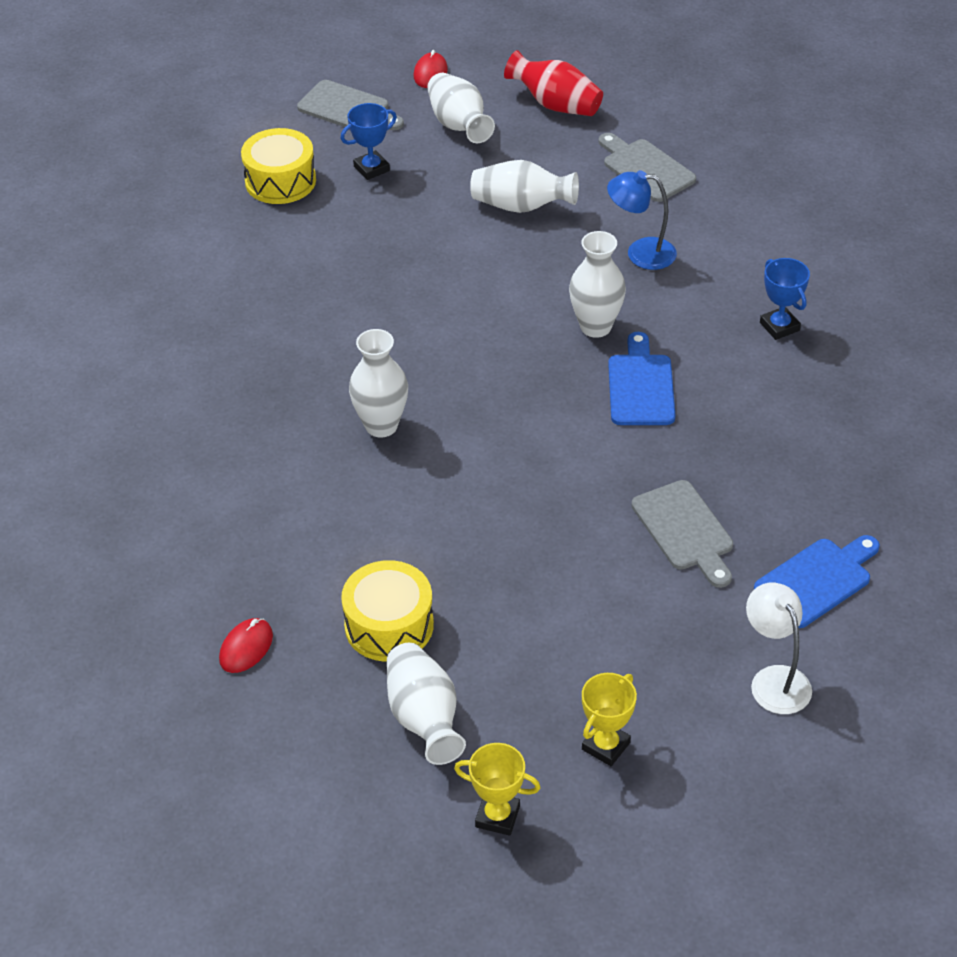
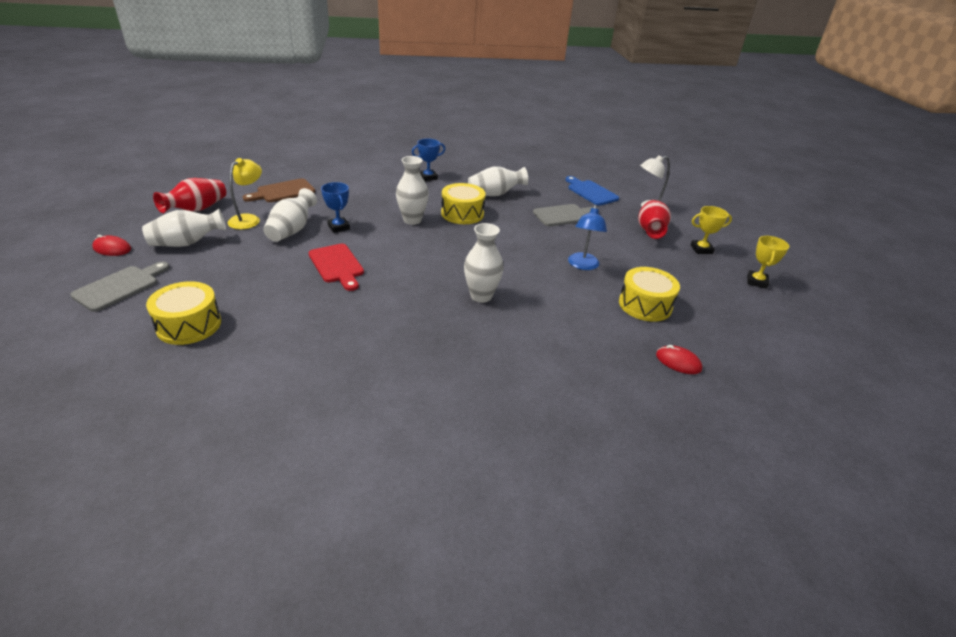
camera: 90 degrees left, 10 degrees down
blue trophy [341,103,397,180] -> blue trophy moved to [321,182,350,233]
white vase [387,643,466,765] -> white vase moved to [468,166,528,196]
yellow trophy [582,673,637,766] -> yellow trophy turned 45 degrees counterclockwise [691,206,732,254]
grey cutting board [598,133,696,202] -> brown cutting board [243,178,315,202]
blue lamp [607,170,677,270] -> blue lamp moved to [568,205,607,270]
blue cutting board [608,332,675,425] -> yellow drum [441,183,486,224]
none -> yellow lamp [228,158,262,229]
none -> red cutting board [308,244,364,291]
none -> red vase [638,200,671,239]

